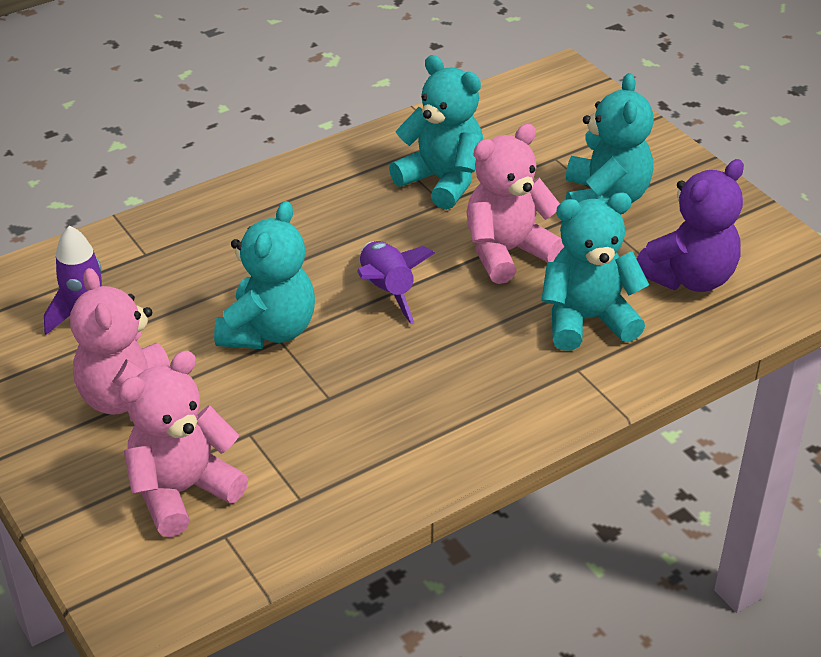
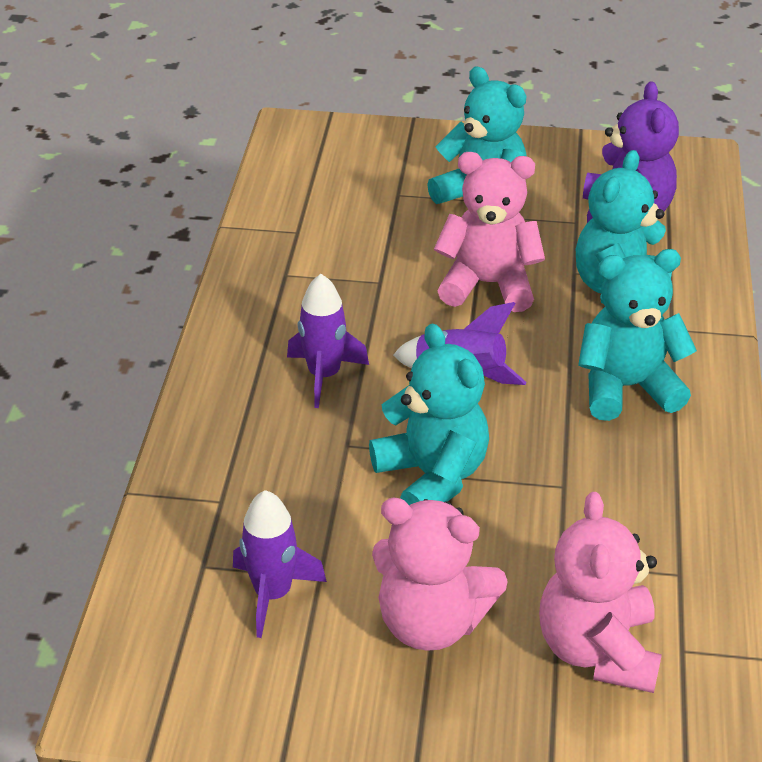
camera: 50 degrees left, 0 degrees up
turquoise teddy bear [389,55,483,210] -> turquoise teddy bear moved to [578,249,697,421]
pink teddy bear [467,124,564,284] -> pink teddy bear turned 90 degrees clockwise [434,152,545,312]
none -> purple rocket [287,274,369,408]

